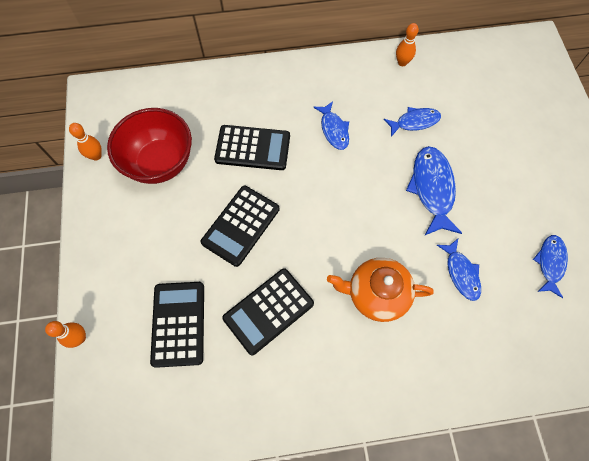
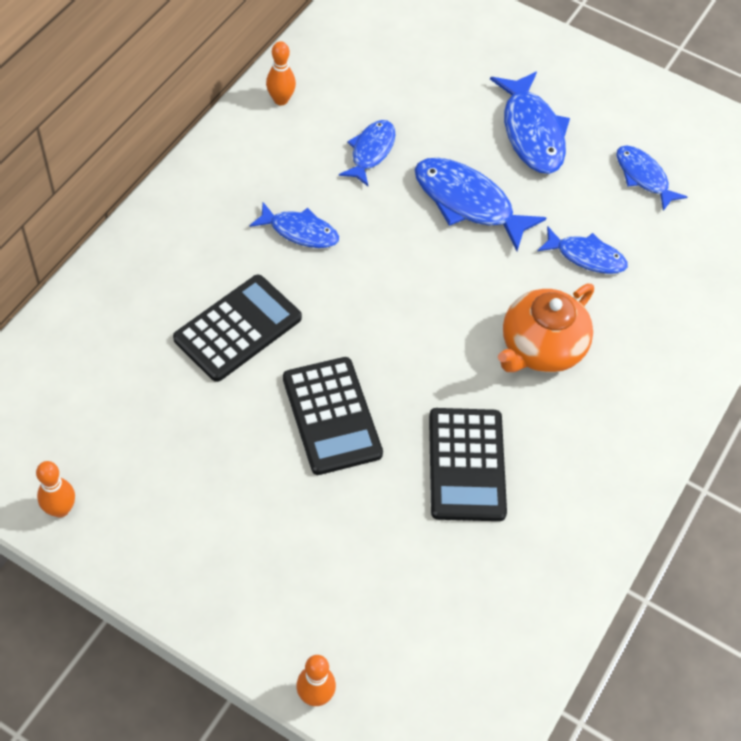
camera: 55 degrees left, 10 degrees down
red bowl [107,108,192,184] -> none
black calculator [150,282,204,368] -> none
none -> blue fish [490,71,570,174]

